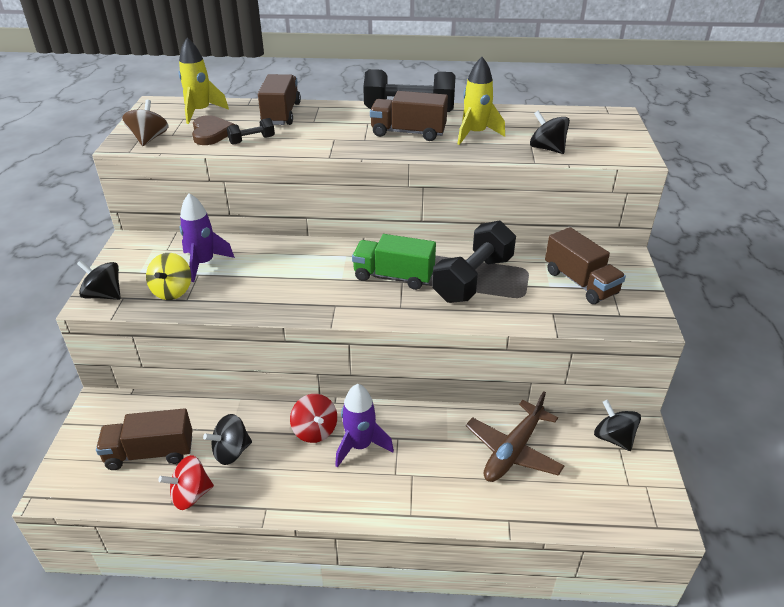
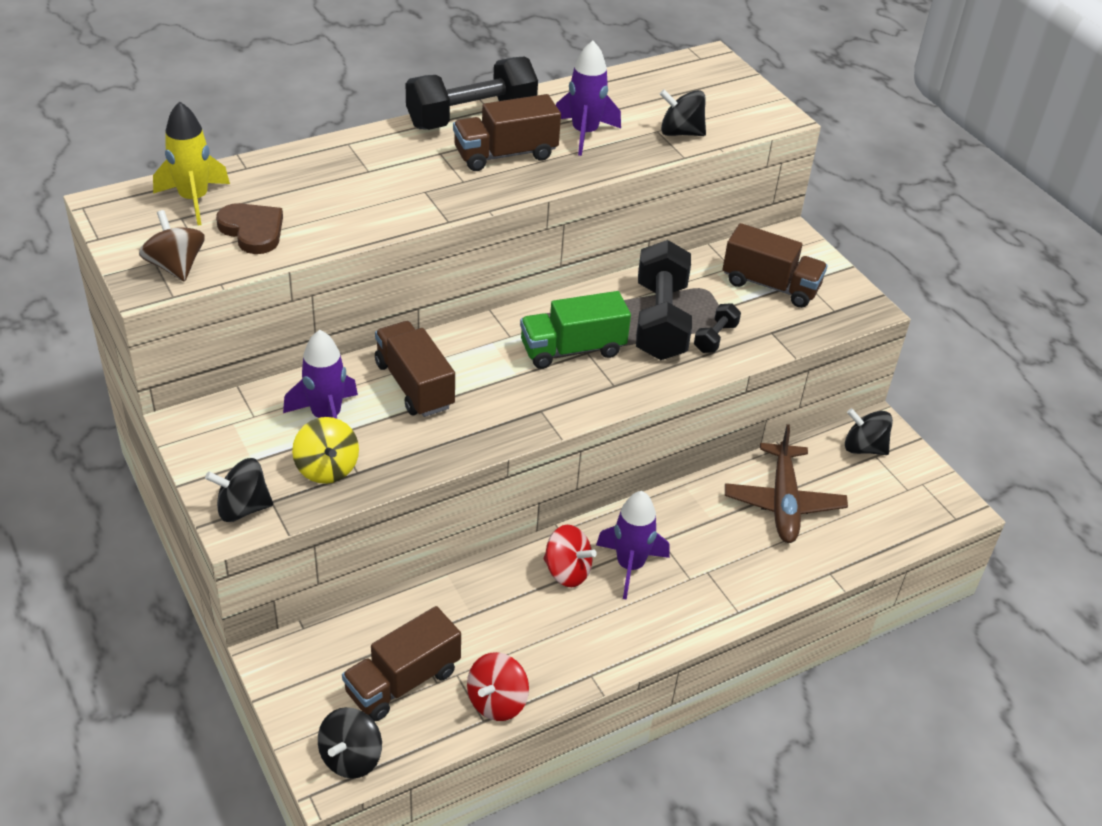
camera: 35 degrees left, 5 degrees up
black spinning top [203,414,252,465] -> black spinning top moved to [318,707,382,779]
black dumbbell [227,118,275,145] -> black dumbbell moved to [694,303,741,353]
brown truck [258,74,301,125] -> brown truck moved to [375,321,455,417]
yellow rocket [458,57,505,145] -> purple rocket [556,41,621,156]

